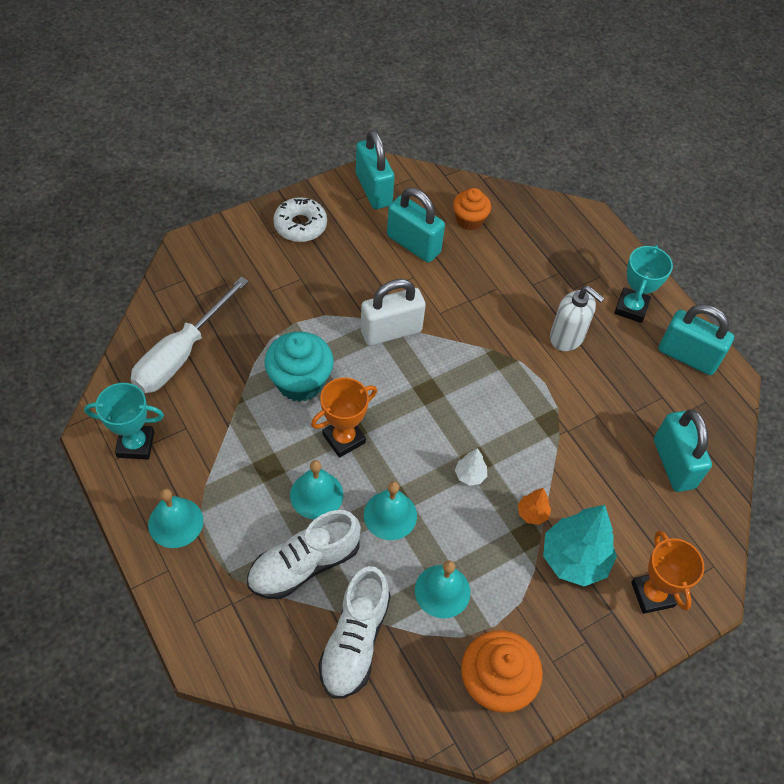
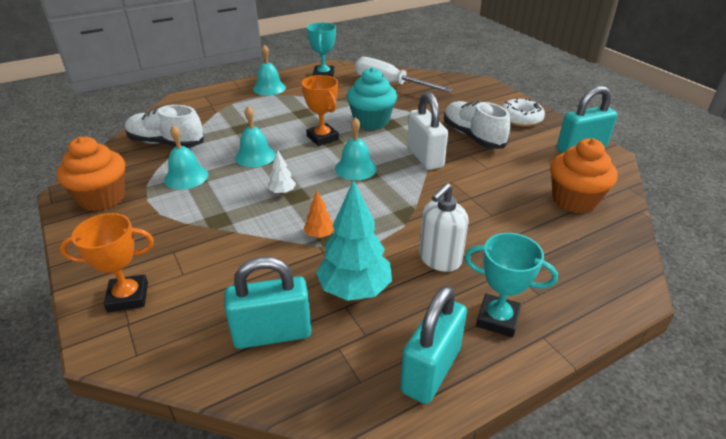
camera: 95 degrees right, 20 degrees down
white shoe [247,510,361,599] -> white shoe moved to [444,101,511,149]
turquoise bell [290,460,343,519] -> turquoise bell moved to [335,117,377,180]
turquoise padlock [387,188,445,262] -> none
orange cupcake [453,188,491,231] -> orange cupcake [550,138,617,213], size x1.56
orange tree [518,488,551,525] -> orange tree moved to [303,191,334,238]
turquoise tree [543,505,617,586] -> turquoise tree moved to [316,180,392,301]

